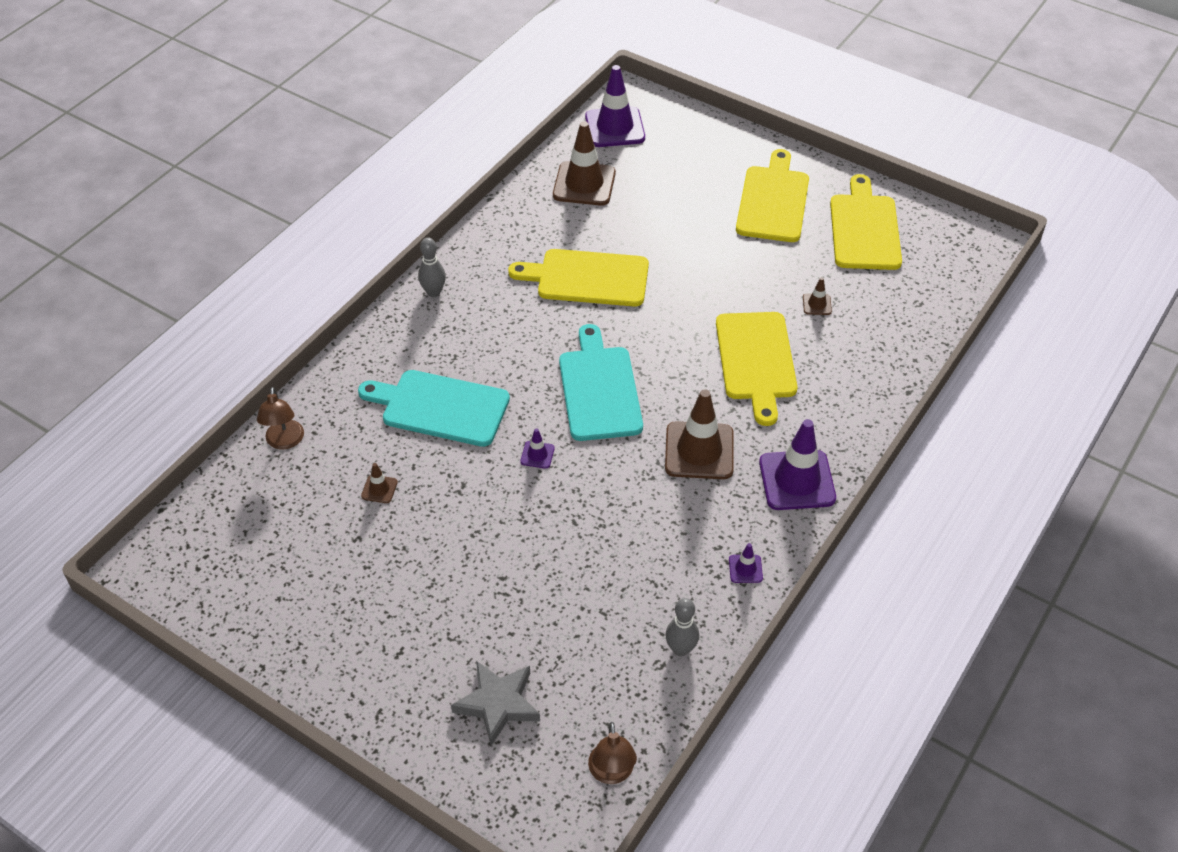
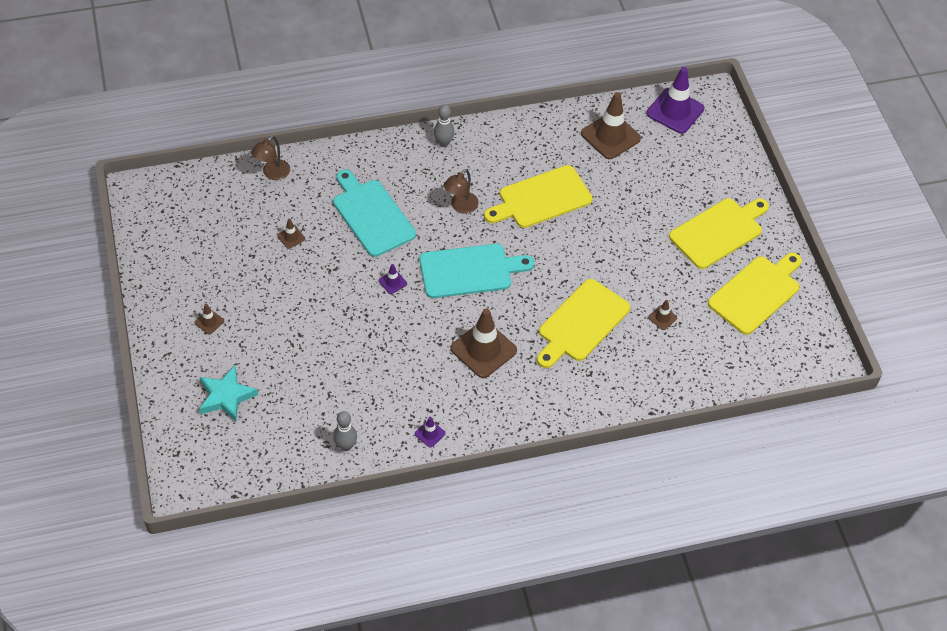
camera: 40 degrees right, 5 degrees up
grey star [451,661,540,746] -> turquoise star [199,366,258,422]
yellow cutting board [508,249,649,307] -> yellow cutting board turned 75 degrees counterclockwise [484,165,593,228]
turquoise cutting board [559,324,643,441] -> turquoise cutting board turned 45 degrees clockwise [420,244,534,298]
brown lamp [588,722,637,784] -> brown lamp moved to [444,169,479,214]
purple traffic cone [759,419,836,510] -> none
none -> brown traffic cone [194,304,224,334]

